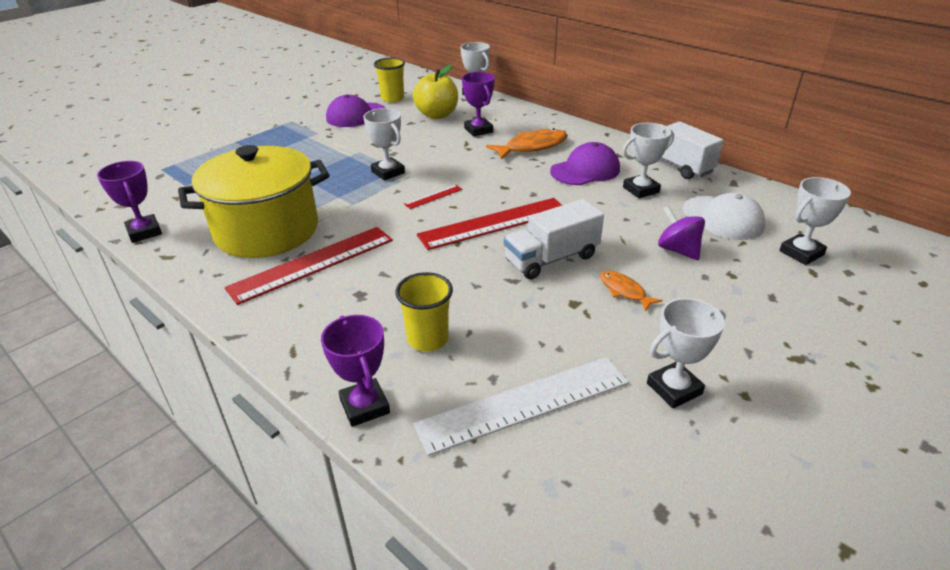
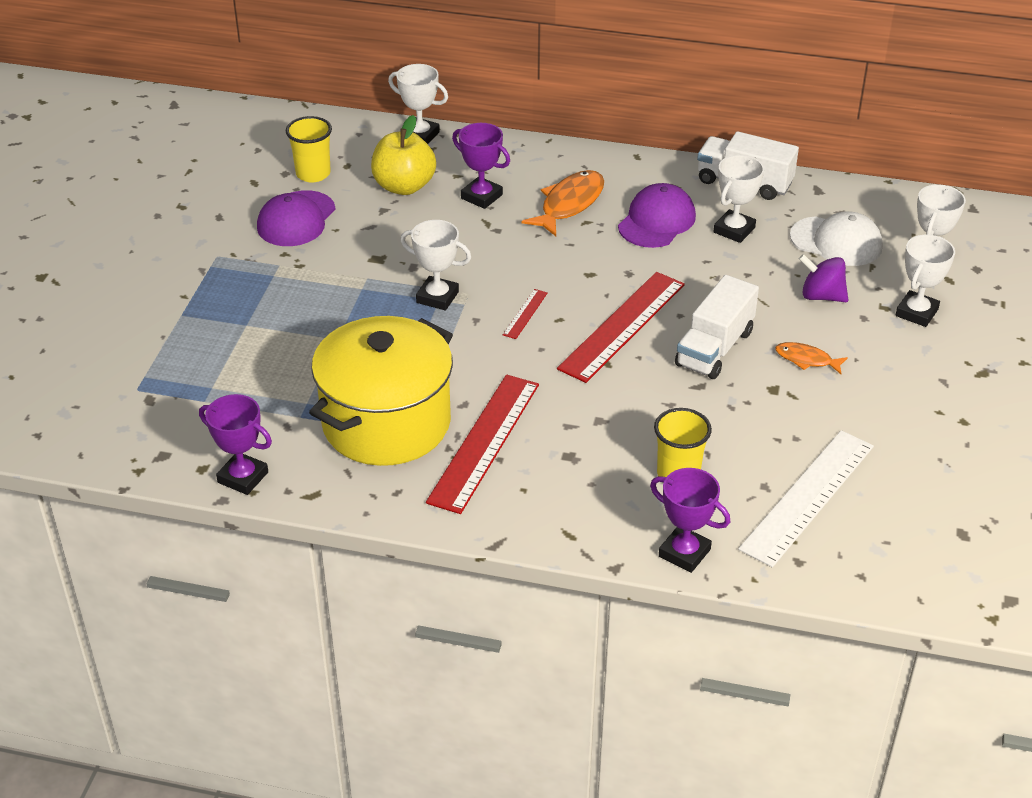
camera: 30 degrees left, 5 degrees up
white trophy [647,298,726,408] -> white trophy moved to [895,235,955,327]

